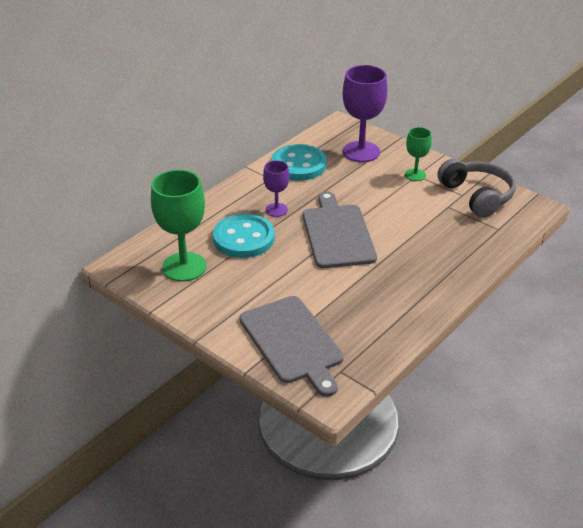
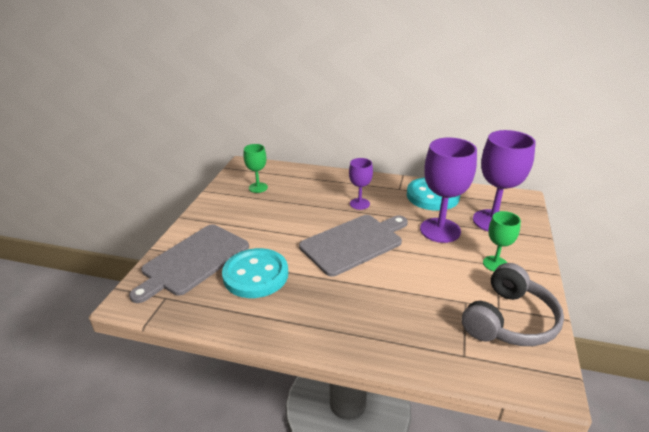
camera: 65 degrees right, 5 degrees down
green goblet [151,170,207,282] -> green goblet [244,144,268,193], size x0.55
turquoise button [213,214,275,258] -> turquoise button moved to [222,248,288,298]
none -> purple goblet [420,137,477,243]

